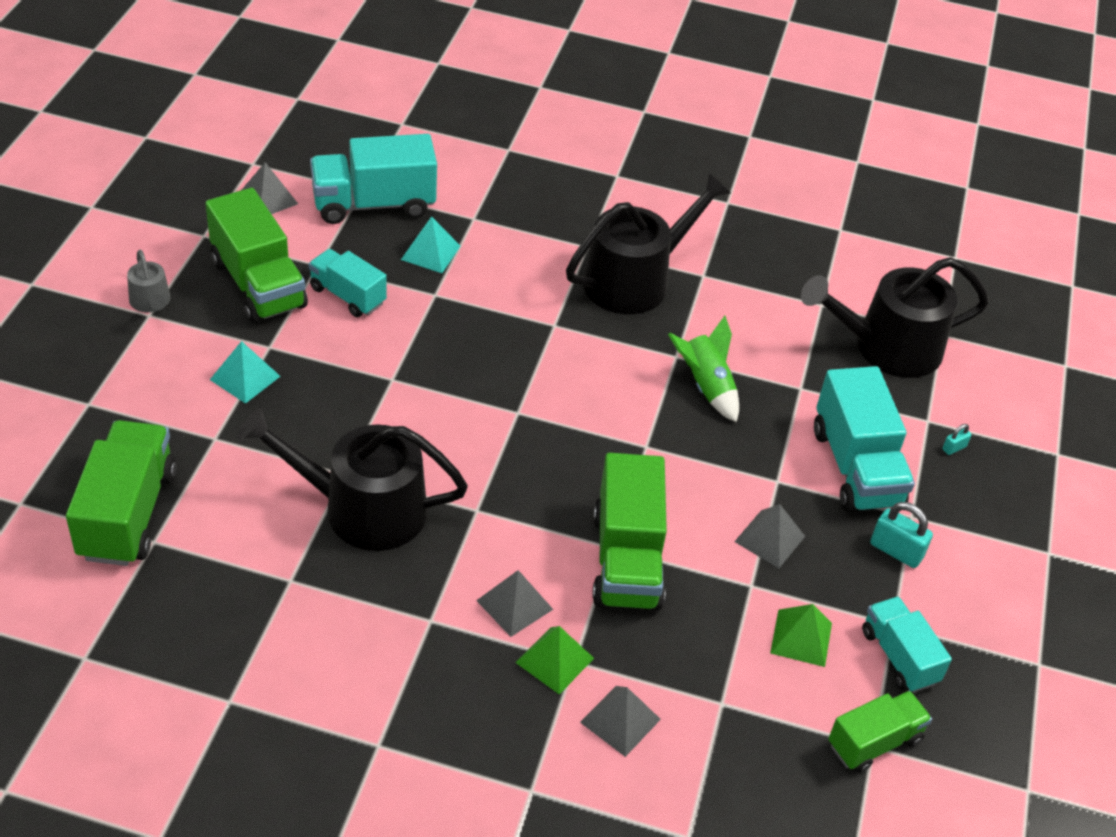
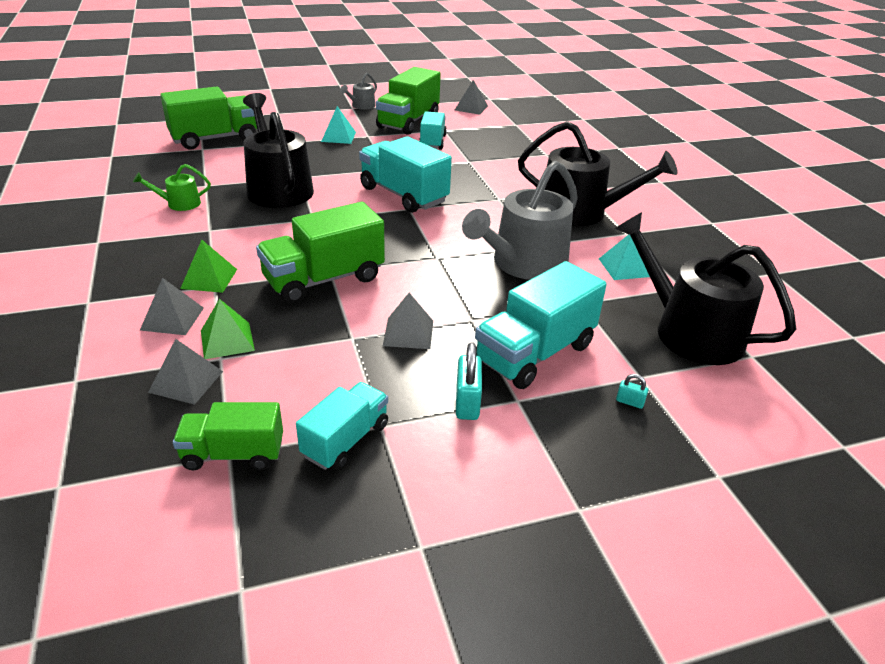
camera: 60 degrees right, 10 degrees down
turquoise truck [310,134,437,224] -> turquoise truck moved to [359,136,452,213]
turquoise pyramid [401,216,460,273] -> turquoise pyramid moved to [599,234,650,280]
grey pyramid [476,570,553,637] -> grey pyramid moved to [148,339,223,405]
green rocket [668,316,739,422] -> grey watering can [462,161,578,280]
green pyramid [770,604,832,667] -> green pyramid moved to [201,299,255,359]
green truck [828,691,932,773] -> green truck turned 150 degrees clockwise [173,402,283,471]
none -> green watering can [133,164,211,211]

